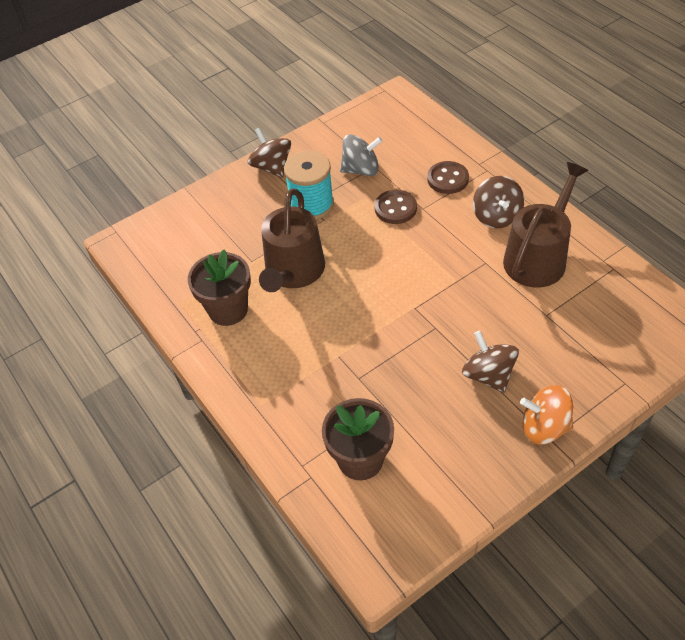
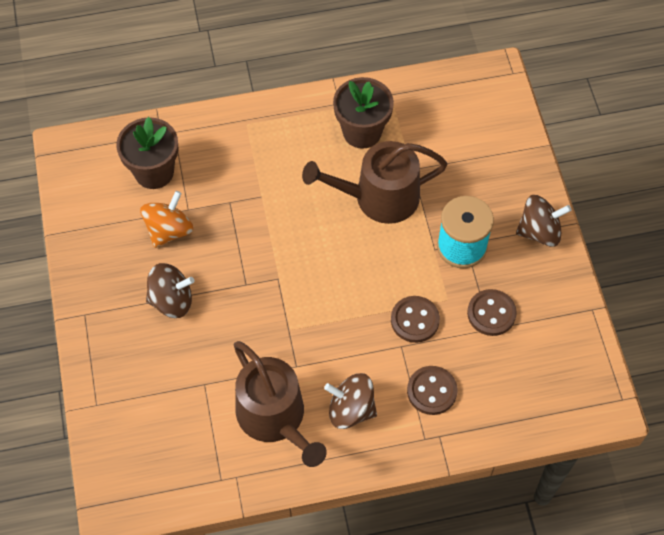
camera: 110 degrees right, 10 degrees up
brown watering can [259,189,325,292] -> brown watering can turned 45 degrees counterclockwise [302,141,447,224]
grey spinning top [340,134,383,176] -> brown button [467,289,517,336]
orange spinning top [520,385,573,444] -> orange spinning top moved to [140,191,193,248]

